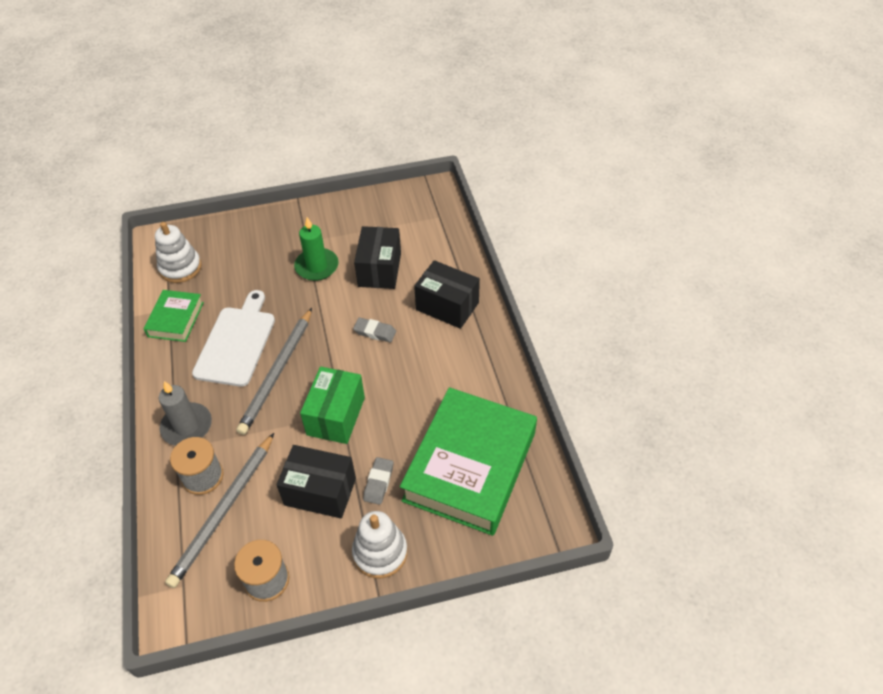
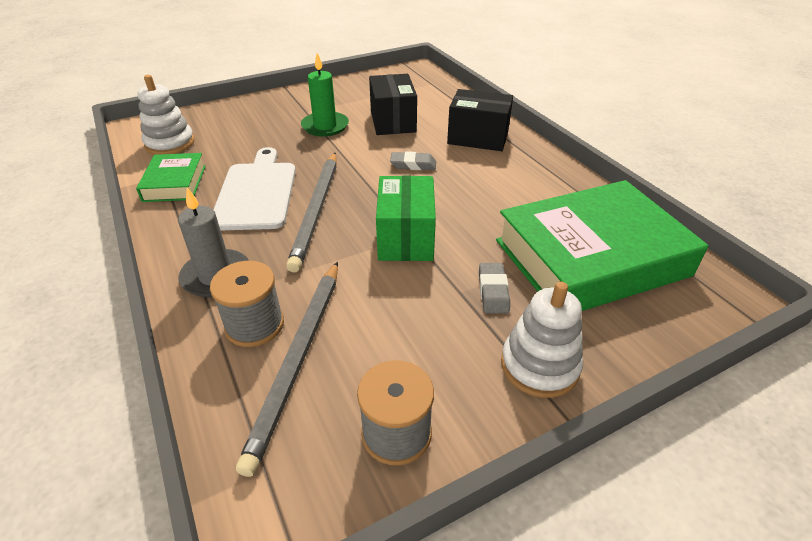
camera: 15 degrees left, 10 degrees down
black box [276,445,356,518] -> none
green book [400,387,537,536] -> green book turned 60 degrees clockwise [496,180,708,311]

